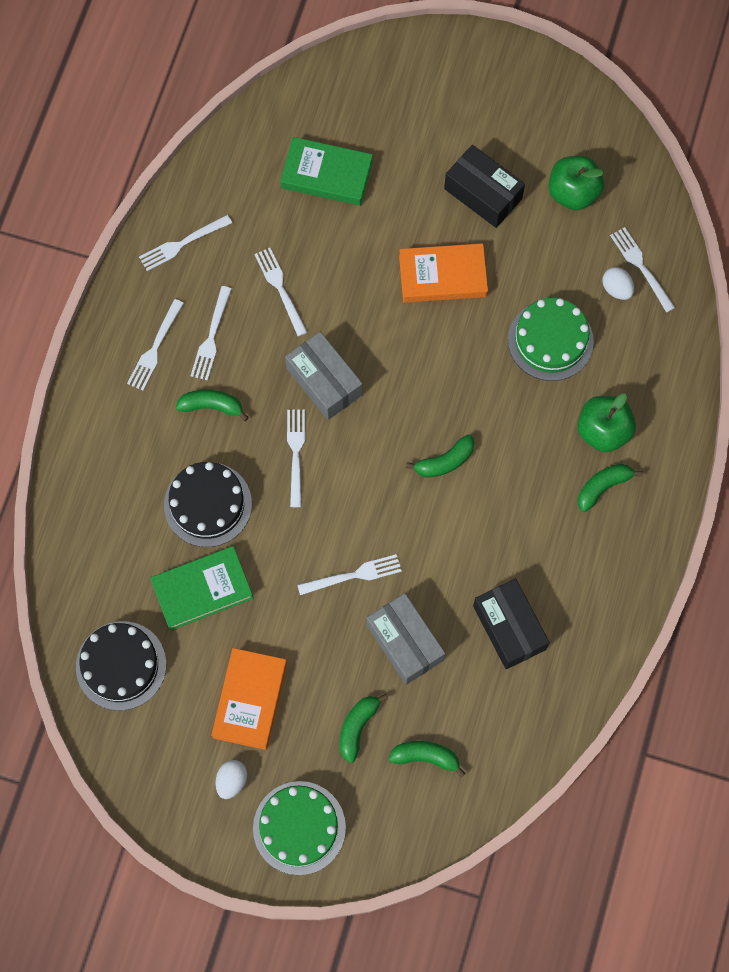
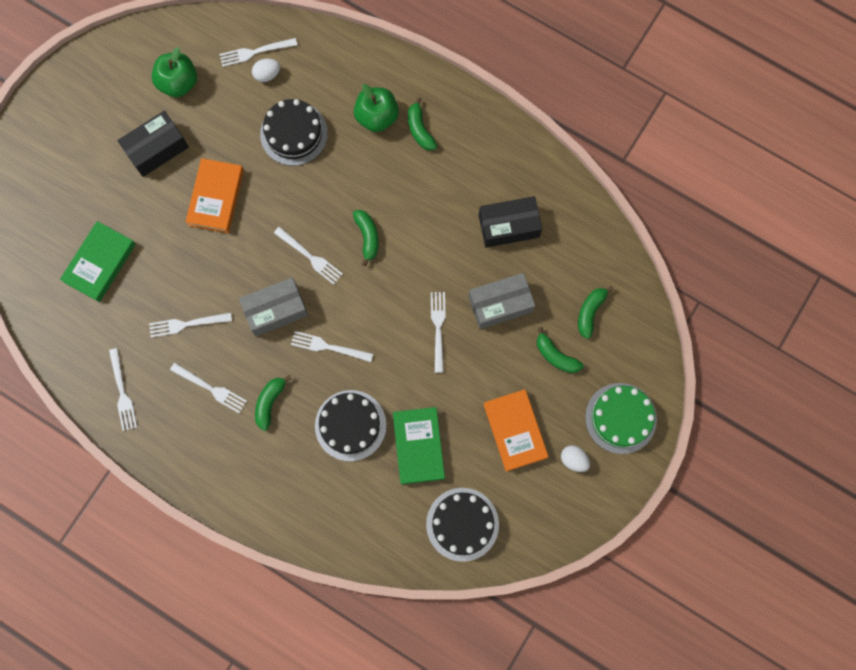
camera: 75 degrees left, 5 degrees up
white fork [127,299,184,391] -> white fork moved to [274,227,343,285]
orange book [211,648,287,750] -> orange book turned 45 degrees clockwise [483,389,549,472]
green cake [508,298,594,381] -> black cake [260,99,328,166]

